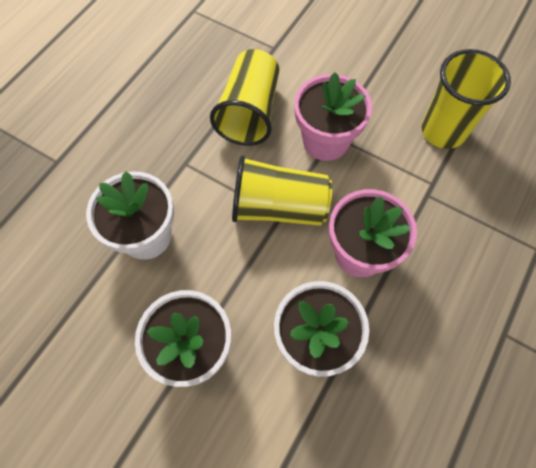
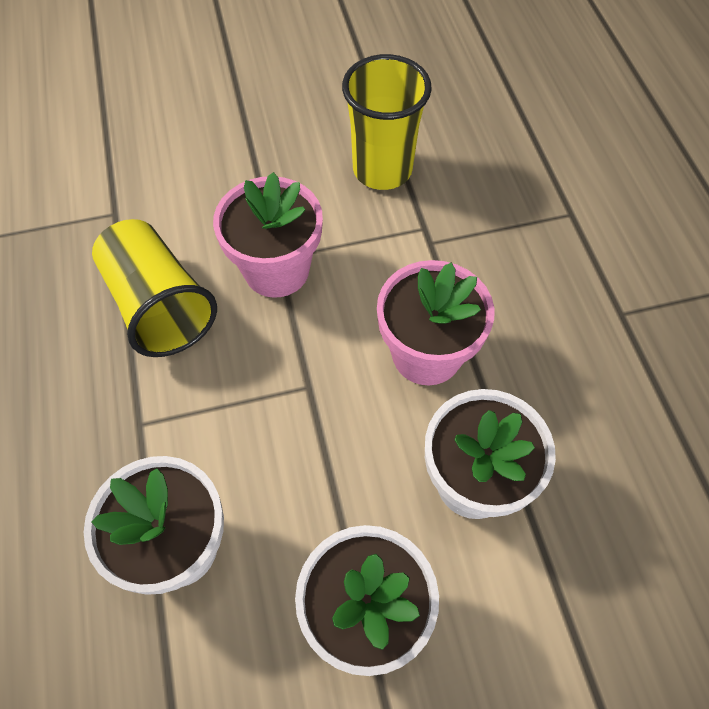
camera: 45 degrees left, 5 degrees down
yellow cup [232,155,332,226] -> none

